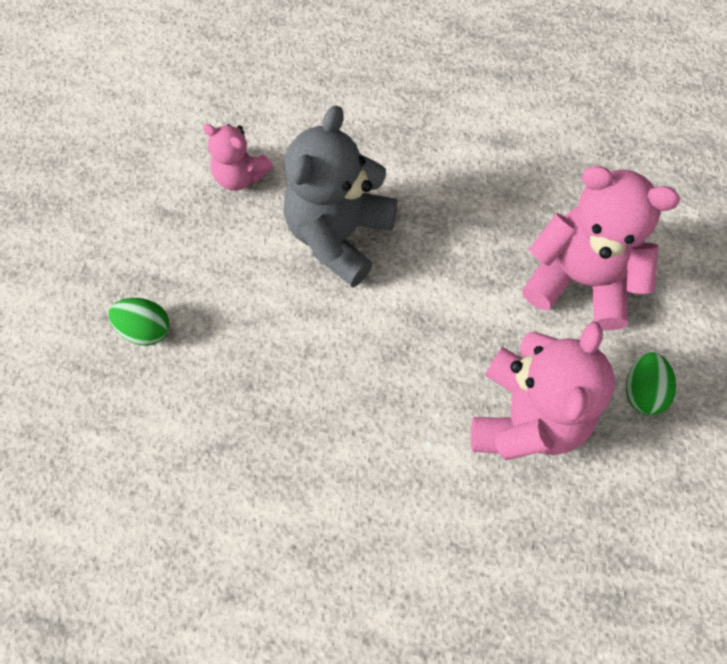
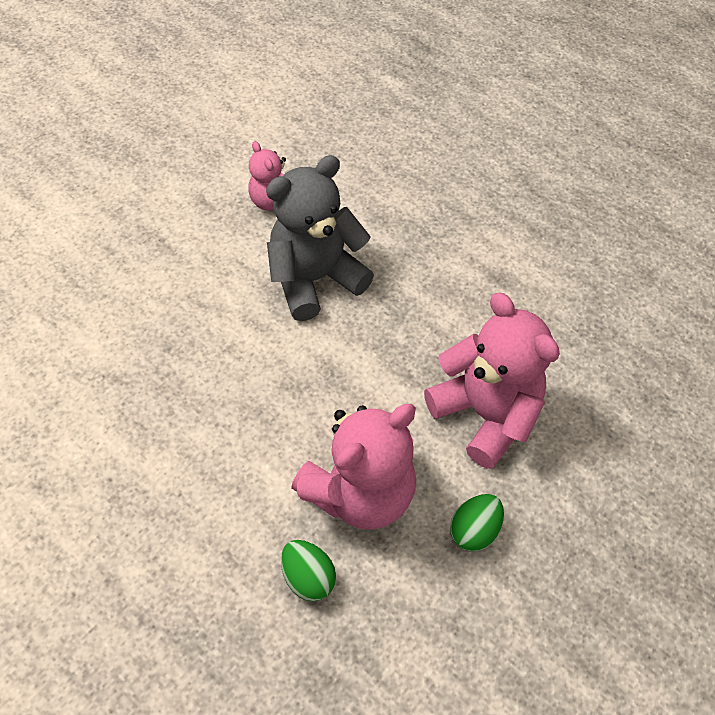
camera: 30 degrees right, 10 degrees down
green egg [108,298,169,346] -> green egg moved to [281,540,336,601]

